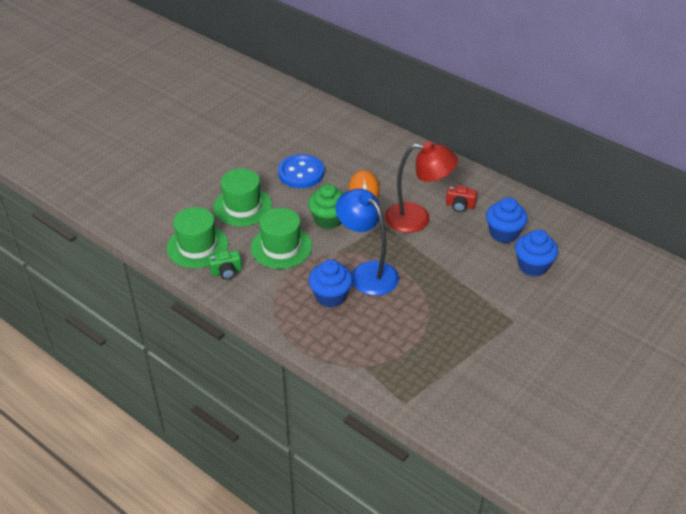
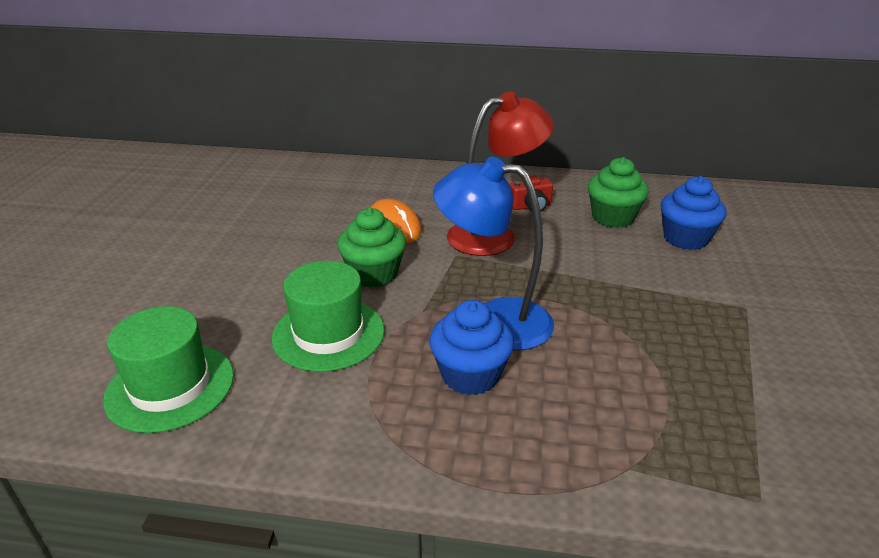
camera: 30 degrees left, 10 degrees down
green camera [208,250,242,280] -> none
green hat [213,169,272,226] -> none
blue button [278,154,324,188] -> none
blue cupcake [486,197,528,243] -> green cupcake [588,157,649,228]

